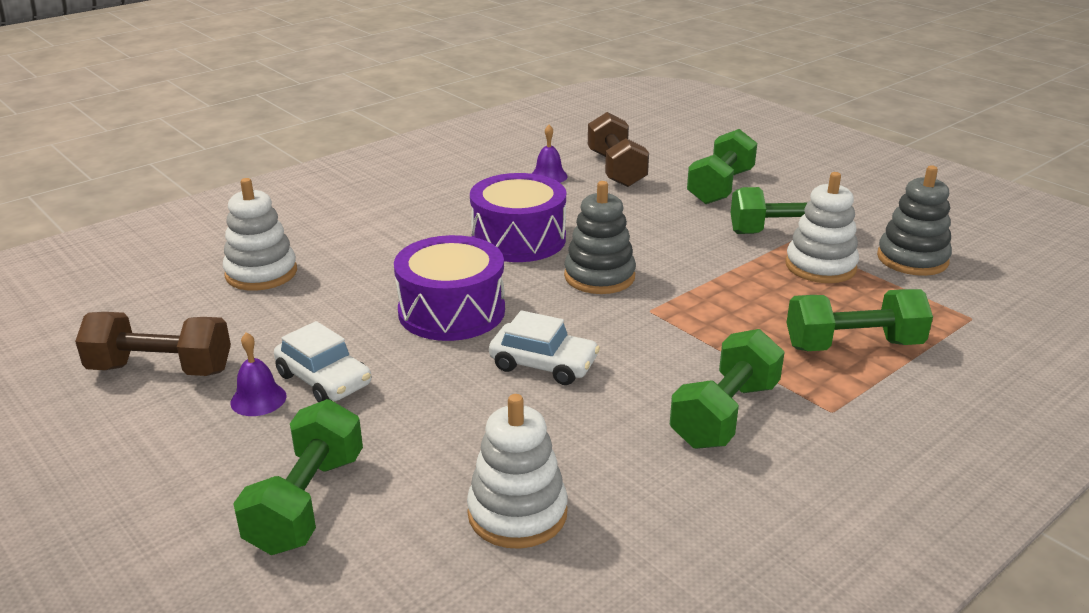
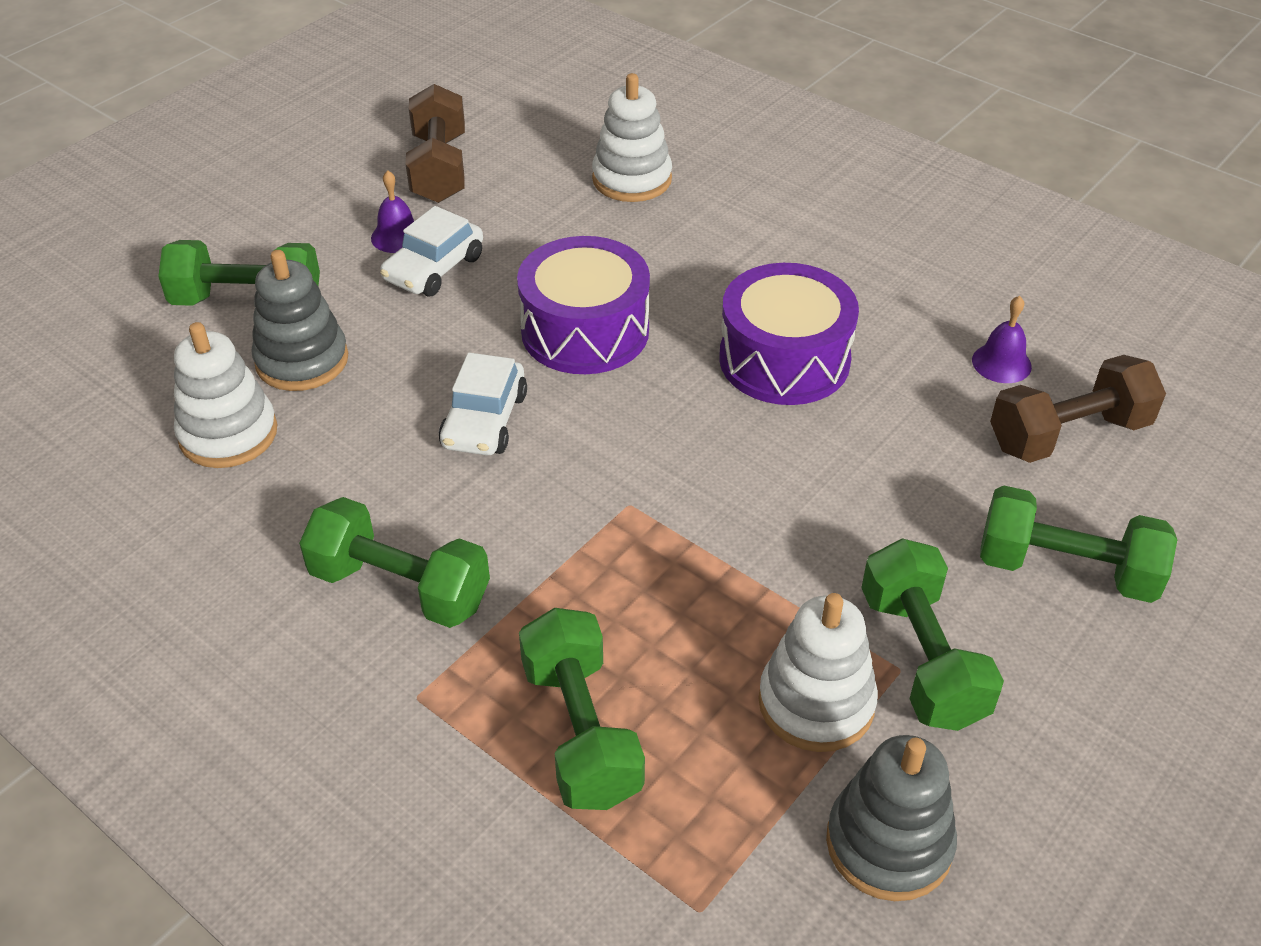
camera: 80 degrees right, 15 degrees up
grey stacking toy [564,181,636,294] -> grey stacking toy moved to [251,250,348,391]

